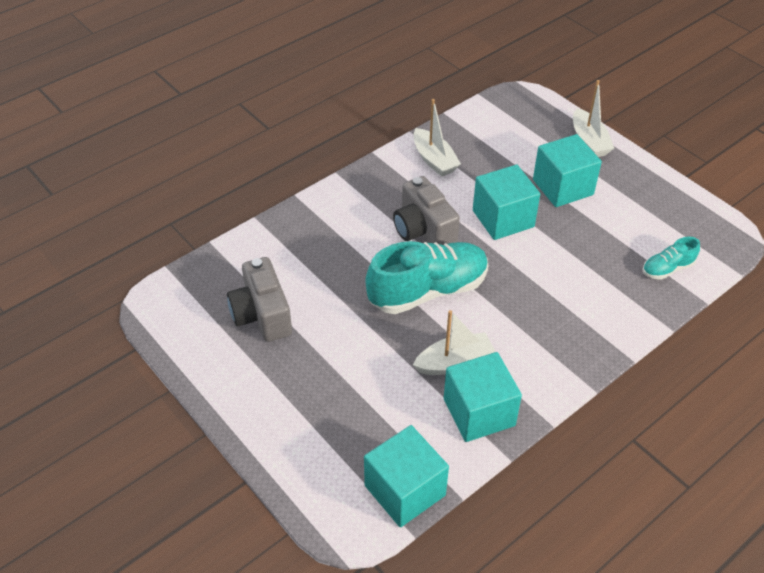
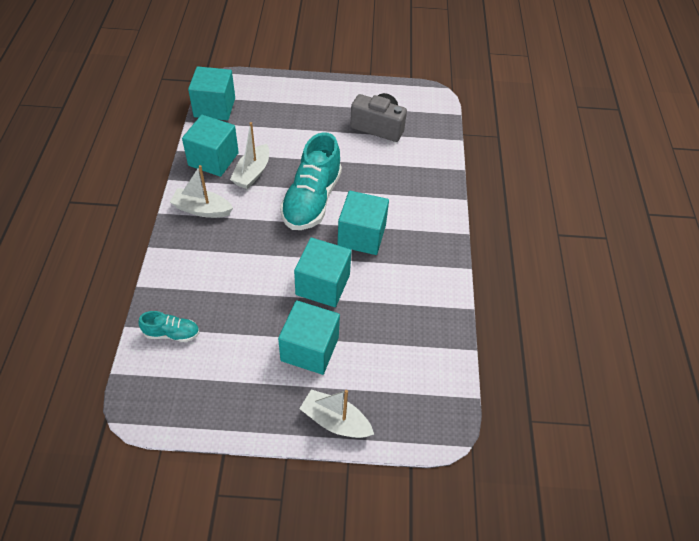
camera: 130 degrees right, 5 degrees up
grey camera [393,176,460,245] -> turquoise cube [337,191,389,255]
white boat [414,99,461,176] -> white boat moved to [170,165,233,218]
turquoise shoe [643,237,700,280] -> turquoise shoe turned 75 degrees clockwise [139,311,199,342]

